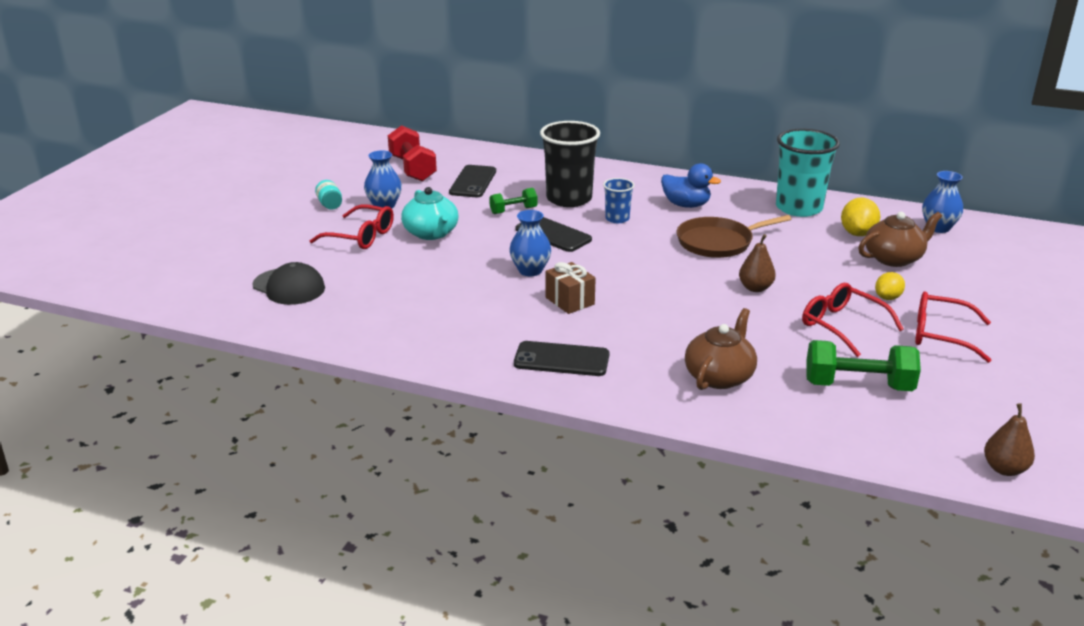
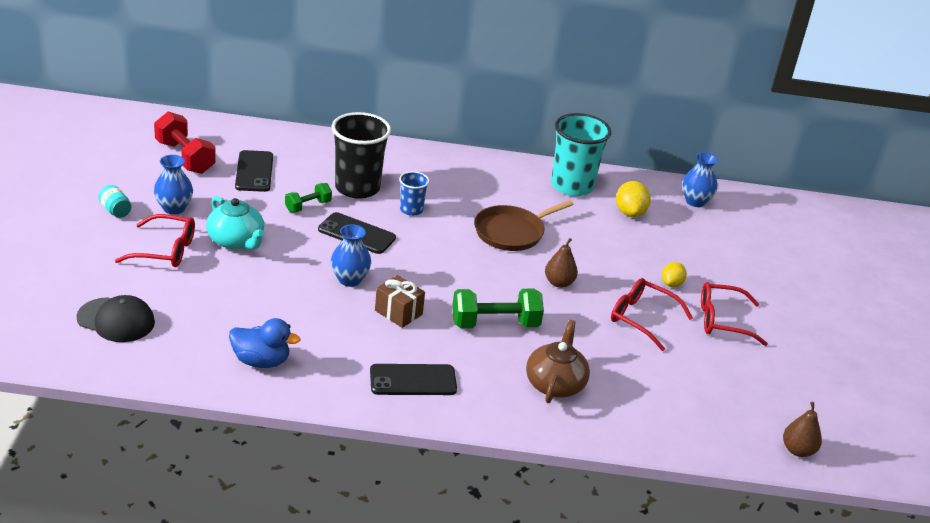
camera: 20 degrees left, 5 degrees up
blue duck [661,163,721,208] -> blue duck moved to [229,318,300,368]
green dumbbell [806,340,921,391] -> green dumbbell moved to [452,289,544,328]
brown teapot [858,212,942,267] -> none

